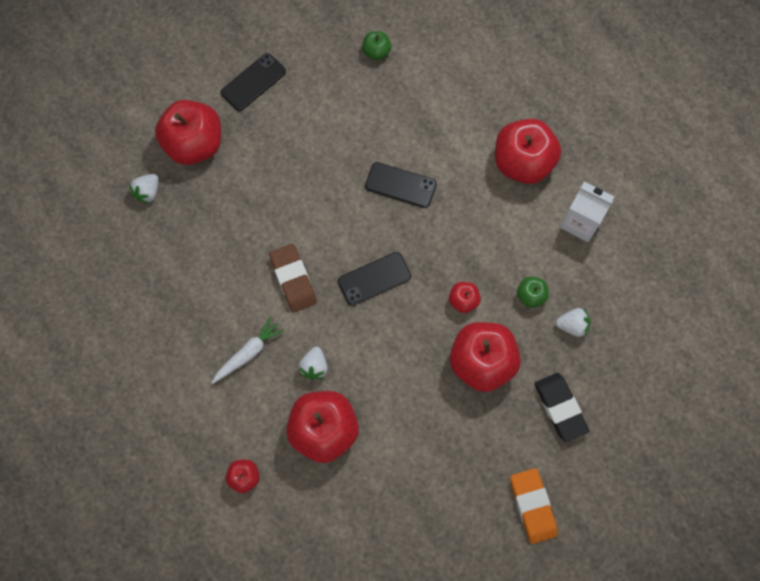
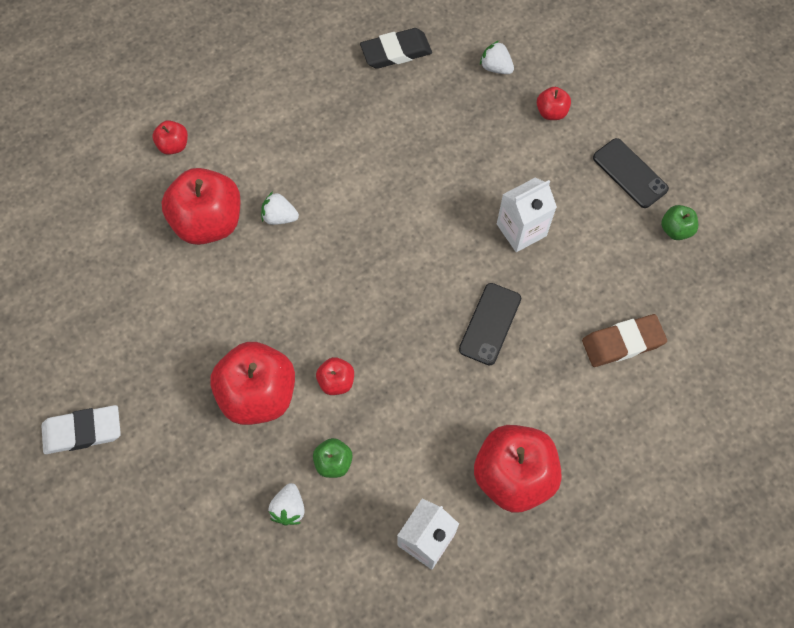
camera: 95 degrees right, 5 degrees down
red apple [155,100,221,165] -> red apple [537,87,571,120], size x0.47
white carrot [212,317,284,384] -> none
brown eraser [269,244,317,312] -> brown eraser moved to [582,314,667,367]
black phone [338,252,411,306] -> none
green apple [362,31,391,61] -> green apple moved to [661,205,698,240]
orange eraser [510,468,558,544] -> white eraser [41,405,121,454]
black eraser [534,373,589,442] -> black eraser moved to [360,28,432,69]
none -> white carton [497,177,557,252]

